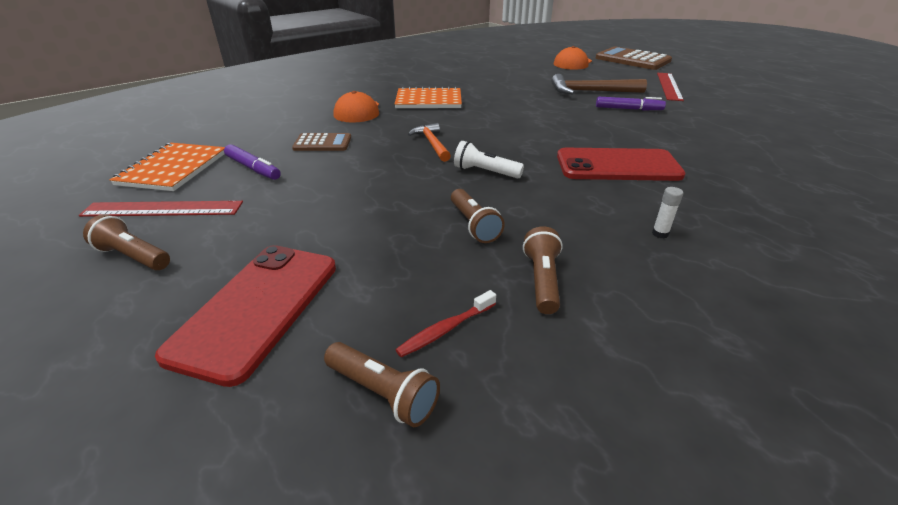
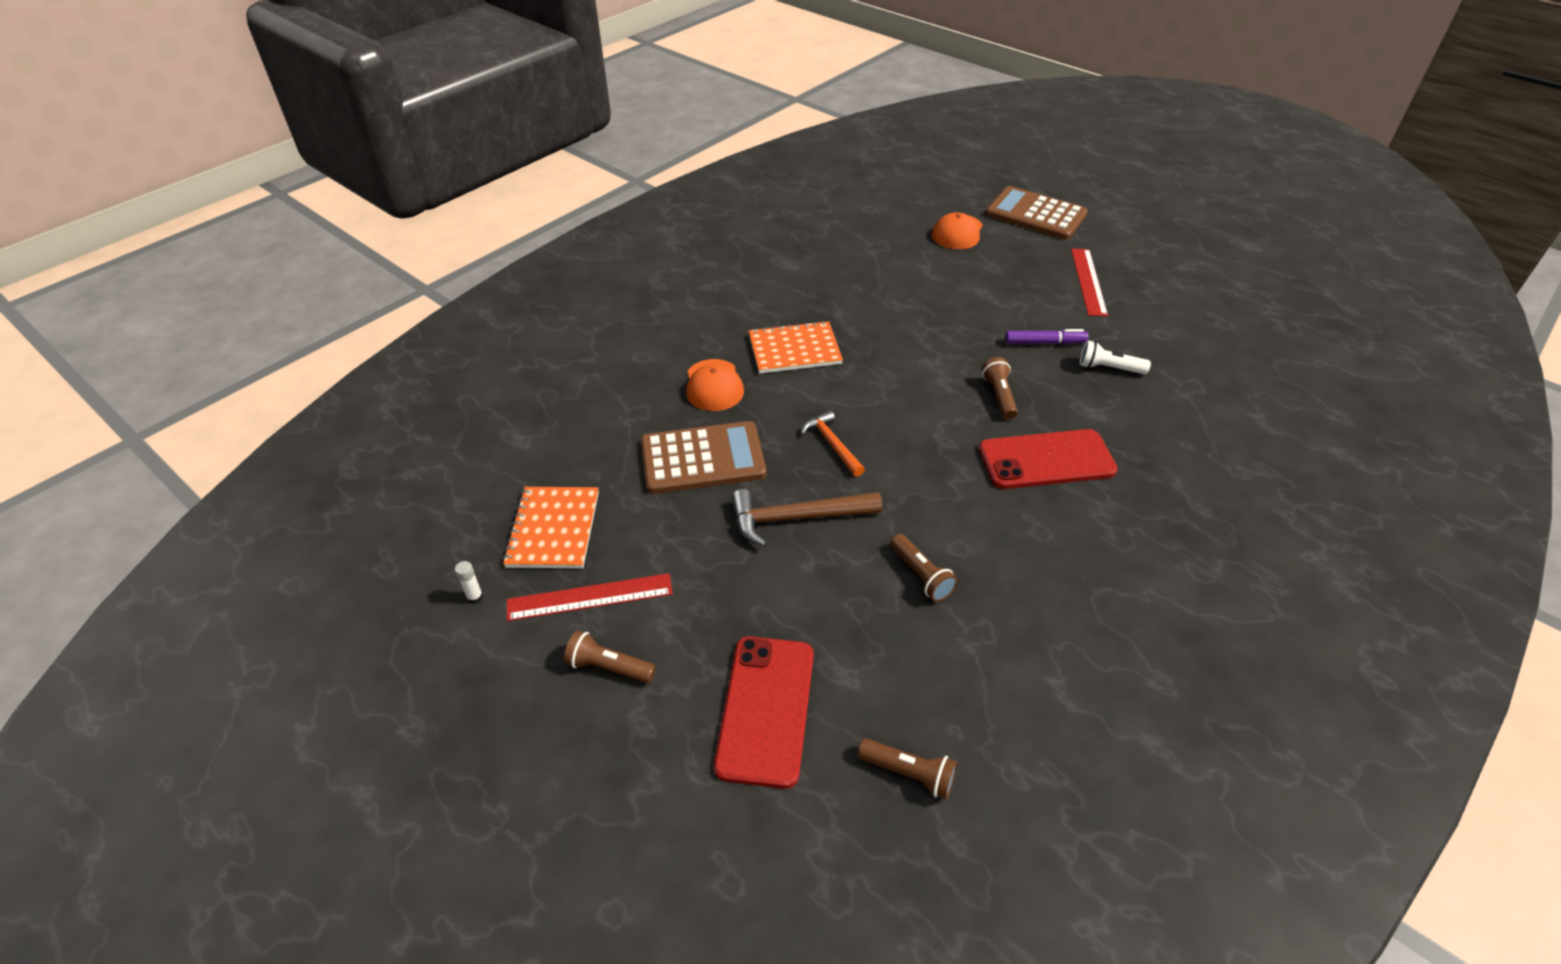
camera: 10 degrees left, 10 degrees up
purple marker [224,144,281,180] -> none
brown calculator [292,133,351,151] -> brown calculator [641,421,766,494], size x1.86
red toothbrush [395,290,496,357] -> none
white flashlight [454,141,524,179] -> white flashlight moved to [1080,340,1151,374]
brown flashlight [523,226,563,314] -> brown flashlight moved to [982,357,1018,419]
brown hammer [551,74,647,95] -> brown hammer moved to [731,489,882,547]
white glue stick [652,187,683,238] -> white glue stick moved to [455,561,483,604]

